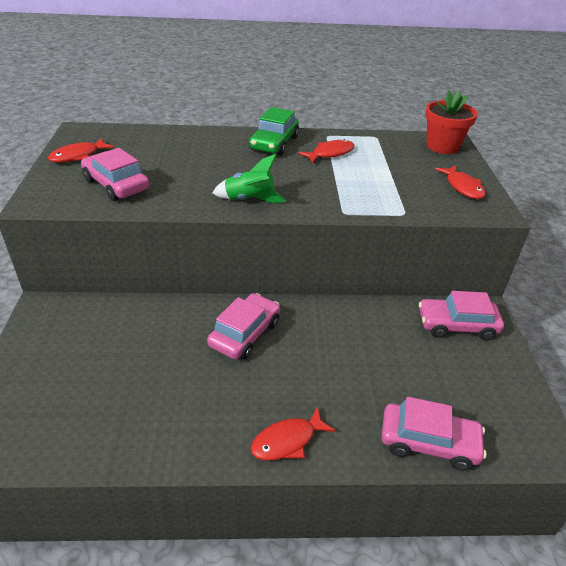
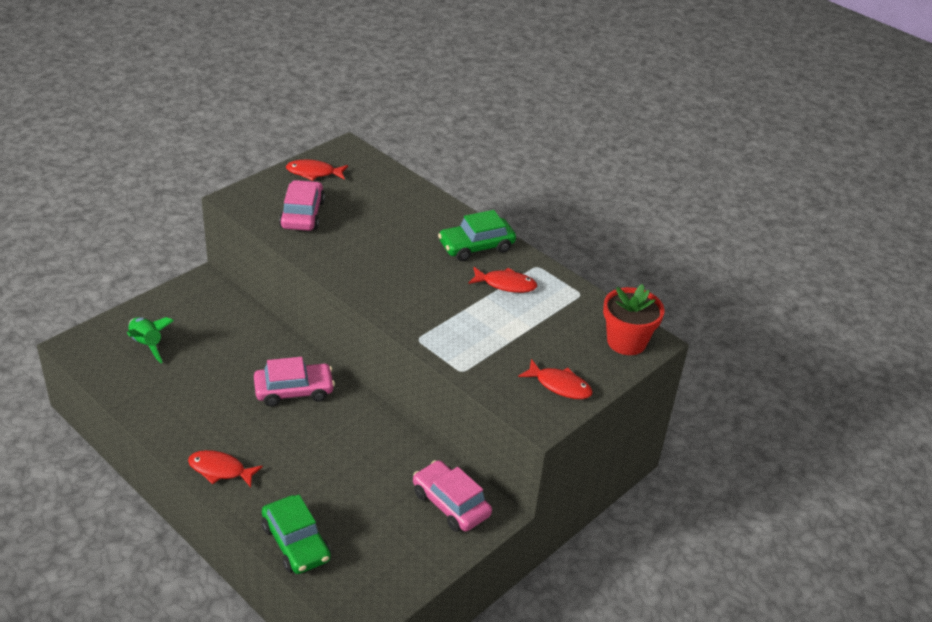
camera: 45 degrees right, 0 degrees up
green rocket [212,154,286,203] -> green rocket moved to [127,317,174,363]
pink car [381,397,487,471] -> green car [262,495,331,574]
red fish [435,165,486,199] -> red fish turned 90 degrees counterclockwise [518,359,593,399]

